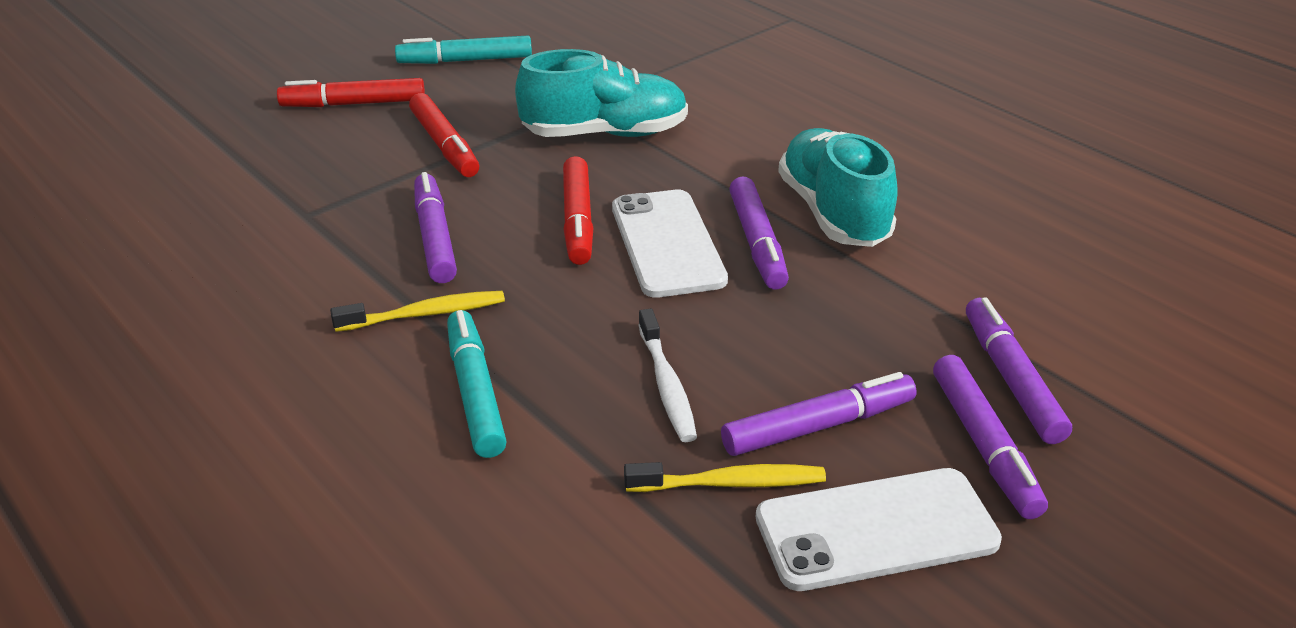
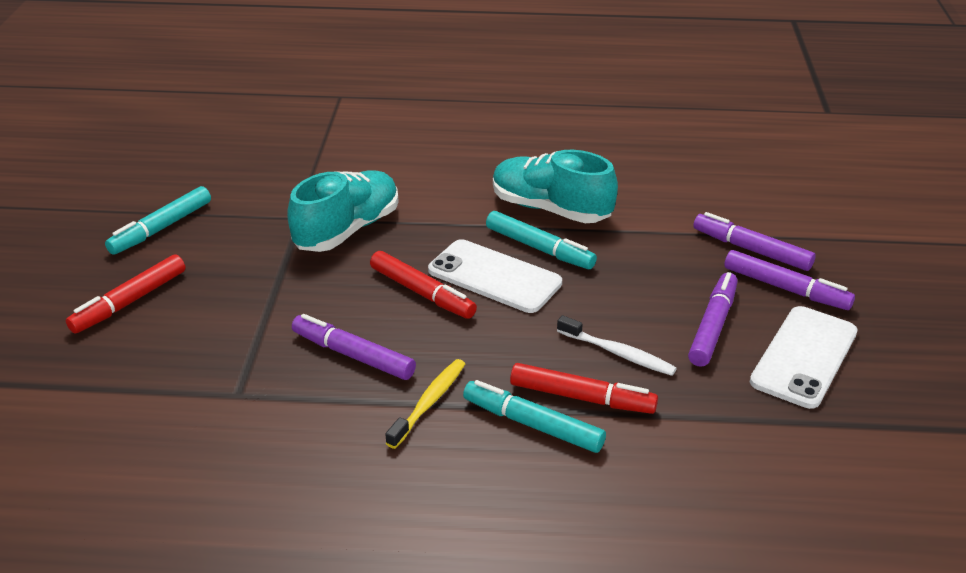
camera: 45 degrees left, 0 degrees up
red marker [409,93,479,177] -> red marker moved to [510,363,658,414]
yellow toothbrush [624,462,826,492] -> none
purple marker [729,176,789,290] -> turquoise marker [486,211,597,269]

